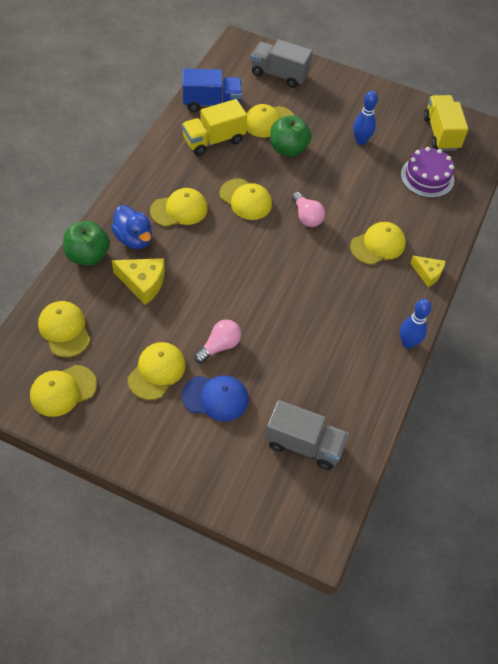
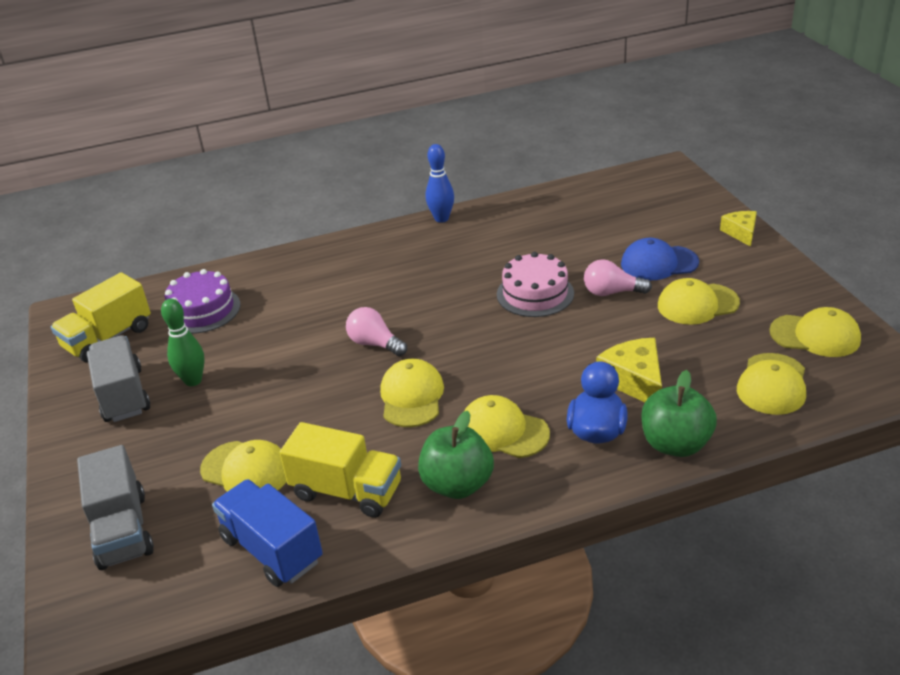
camera: 125 degrees left, 20 degrees down
blue cap [182,375,248,421] -> blue cap turned 60 degrees counterclockwise [621,238,699,280]
grey truck [265,400,348,470] -> grey truck moved to [87,335,151,422]
green apple [270,115,311,157] -> green apple moved to [418,411,494,499]
pink light bulb [292,192,325,227] -> pink light bulb turned 75 degrees counterclockwise [346,307,407,356]
yellow cap [350,222,406,265] -> none
blue bowling pin [353,91,378,145] -> green bowling pin [161,299,205,386]
yellow cheese [410,256,446,287] -> yellow cheese moved to [720,211,757,247]
none -> pink cake [497,252,574,317]

